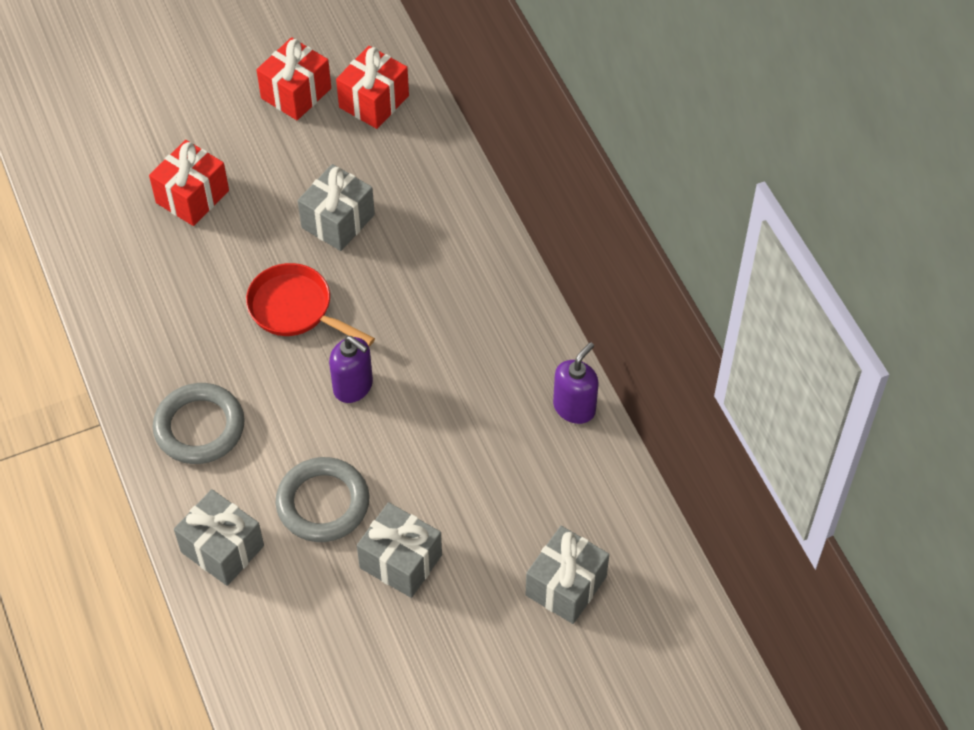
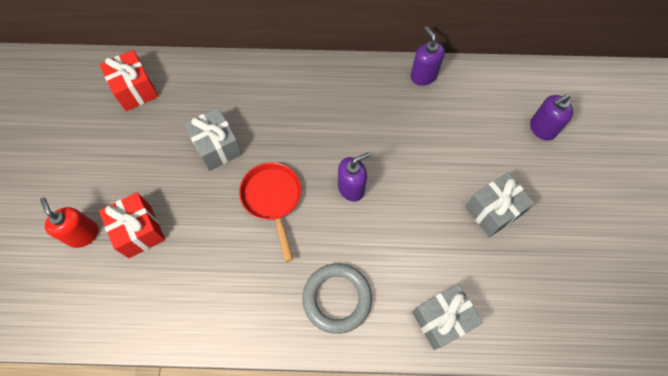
camera: 65 degrees left, 10 degrees up
red pan [246,263,375,346] -> red pan turned 105 degrees clockwise [239,162,301,262]
red gift [257,37,331,120] -> none
grey ring [276,457,370,542] -> none
grey gift [525,526,609,624] -> purple soap dispenser [530,94,573,141]
none -> red soap dispenser [40,198,99,248]

